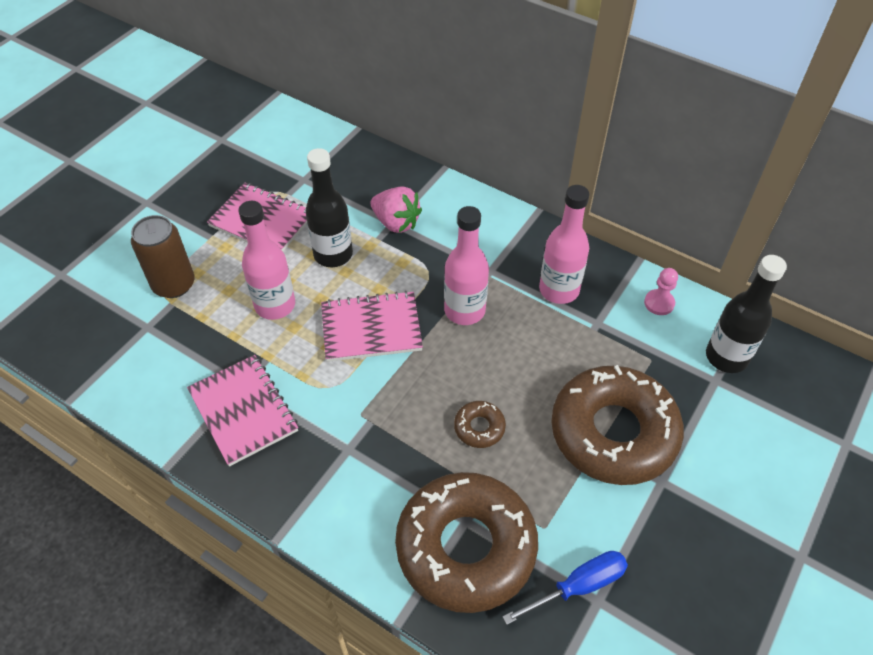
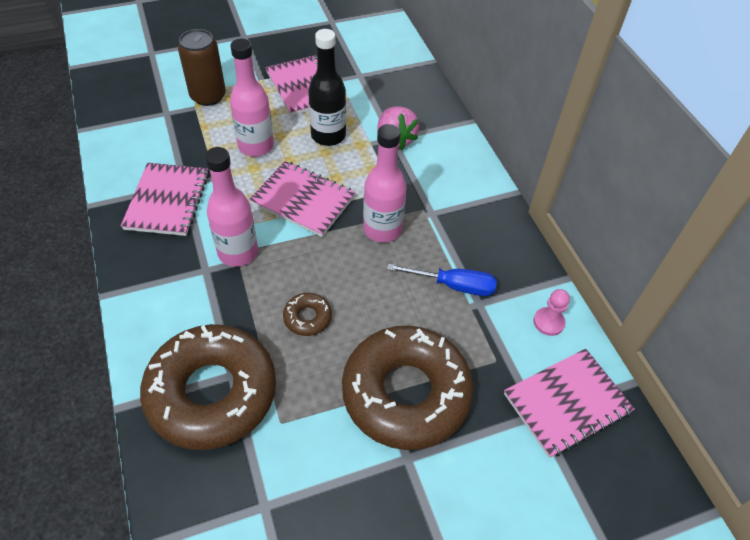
camera: 35 degrees right, 0 degrees up
blue screwdriver [502,551,628,625] -> blue screwdriver moved to [387,264,497,296]
pink bottle [539,185,590,304] -> pink bottle moved to [205,147,258,267]
black bottle [706,255,787,373] -> pink notebook [504,348,635,458]

